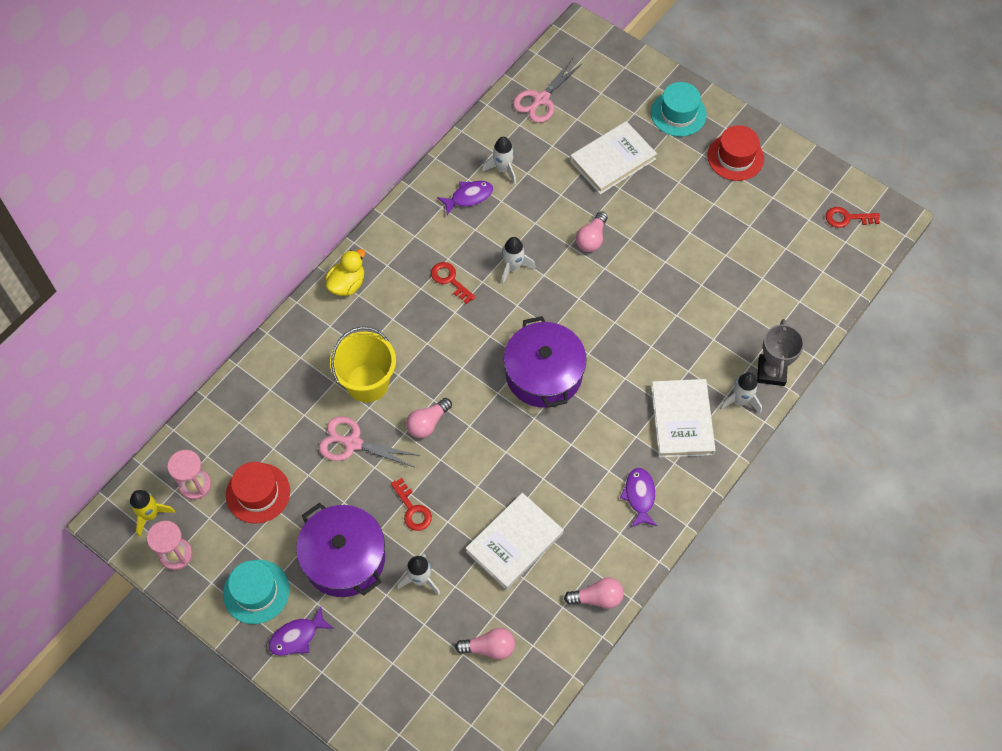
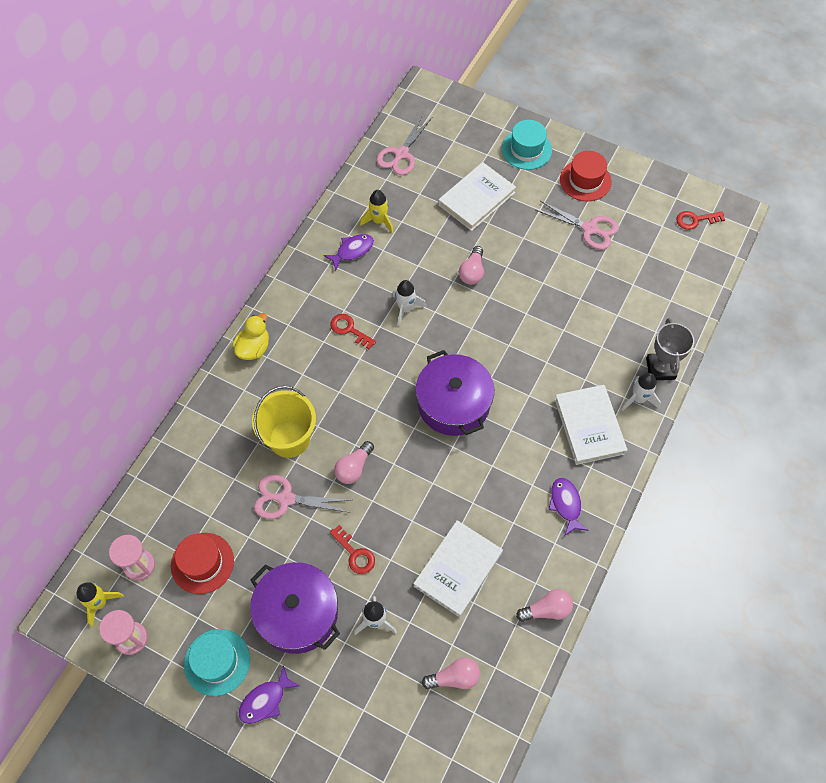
camera: 10 degrees left, 0 degrees up
white rocket [482,137,516,184] -> yellow rocket [360,190,393,233]
none -> pink scissors [535,201,619,250]

